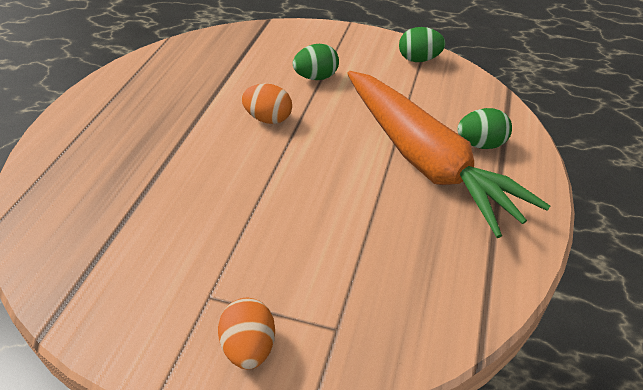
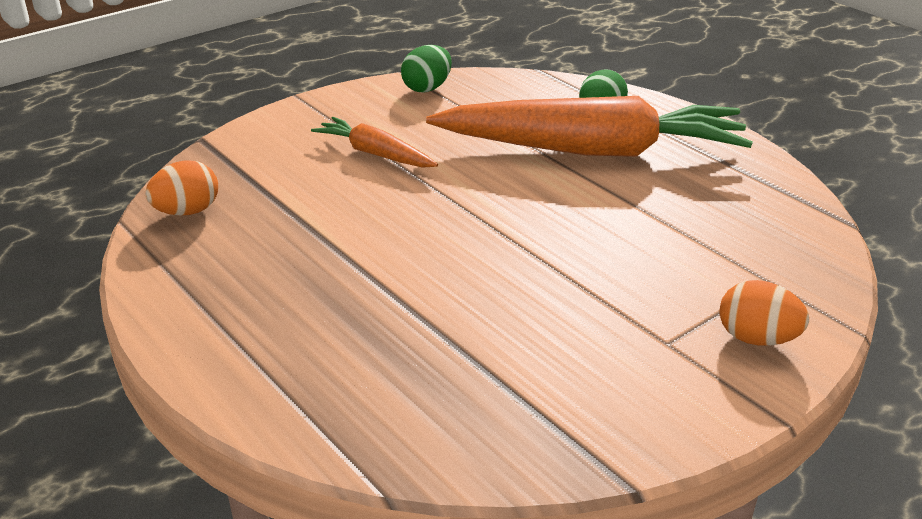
camera: 55 degrees left, 10 degrees down
orange egg [242,83,292,124] -> orange egg moved to [145,161,218,215]
green egg [293,44,339,80] -> orange carrot [311,117,438,168]

